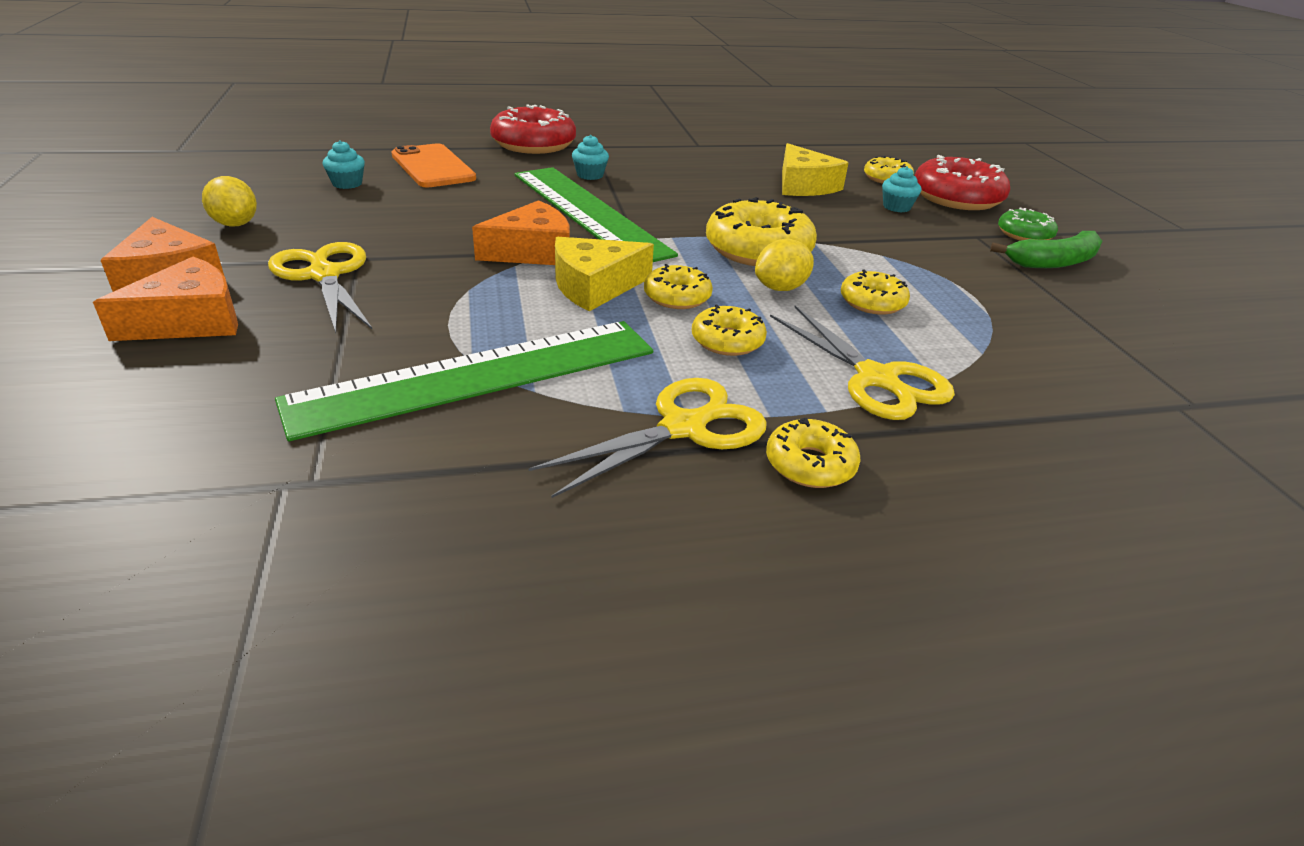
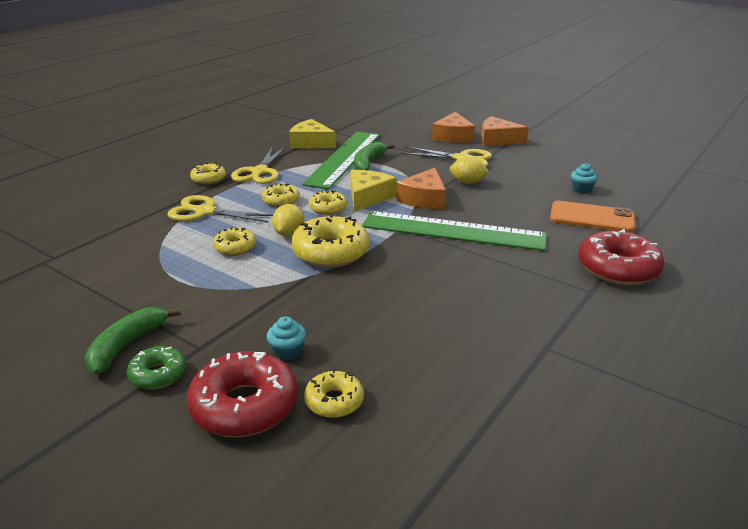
camera: 140 degrees right, 5 degrees down
yellow lemon [202,176,257,227] -> yellow lemon moved to [450,156,489,184]
turquoise cupcake [572,135,609,180] -> none
yellow cheese [782,143,849,196] -> yellow cheese moved to [289,119,336,148]
none -> green banana [354,142,395,170]

